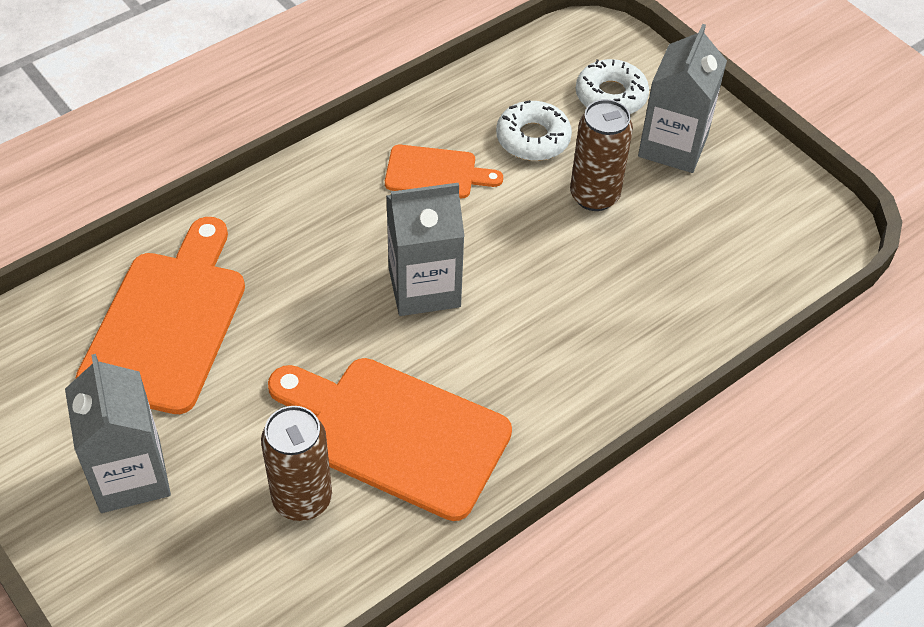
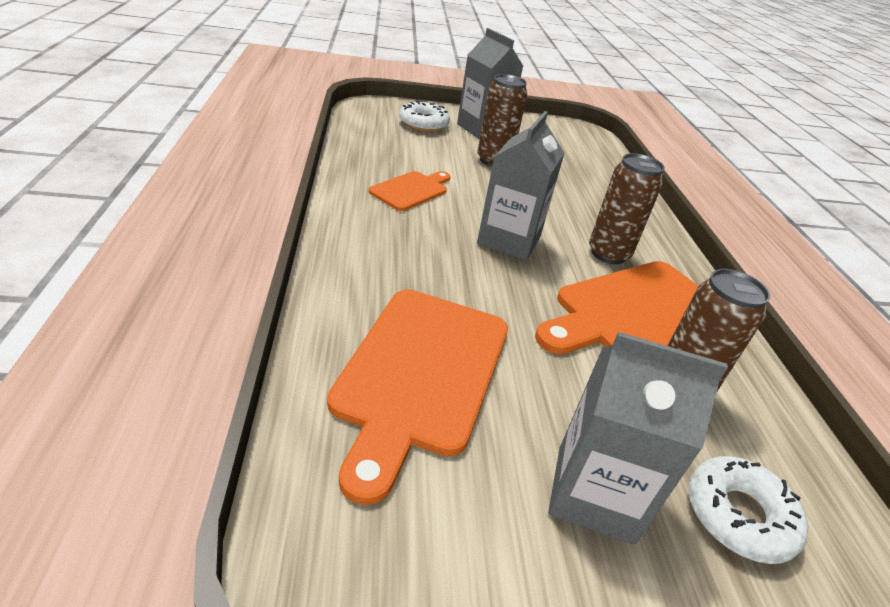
camera: 60 degrees left, 15 degrees down
orange cutting board [76,217,245,414] -> orange cutting board turned 120 degrees counterclockwise [327,289,508,505]
white donut [496,100,572,161] -> white donut moved to [689,456,808,564]
none -> brown can [589,153,665,264]

